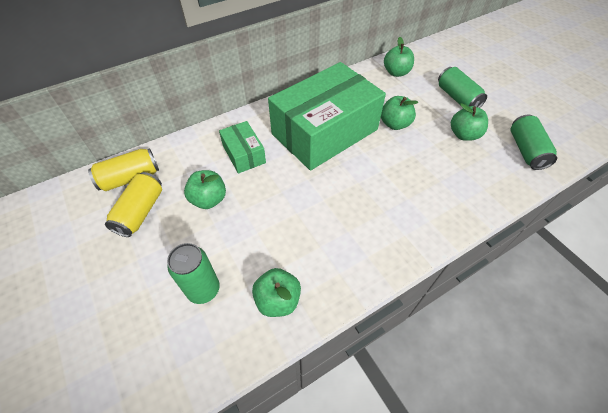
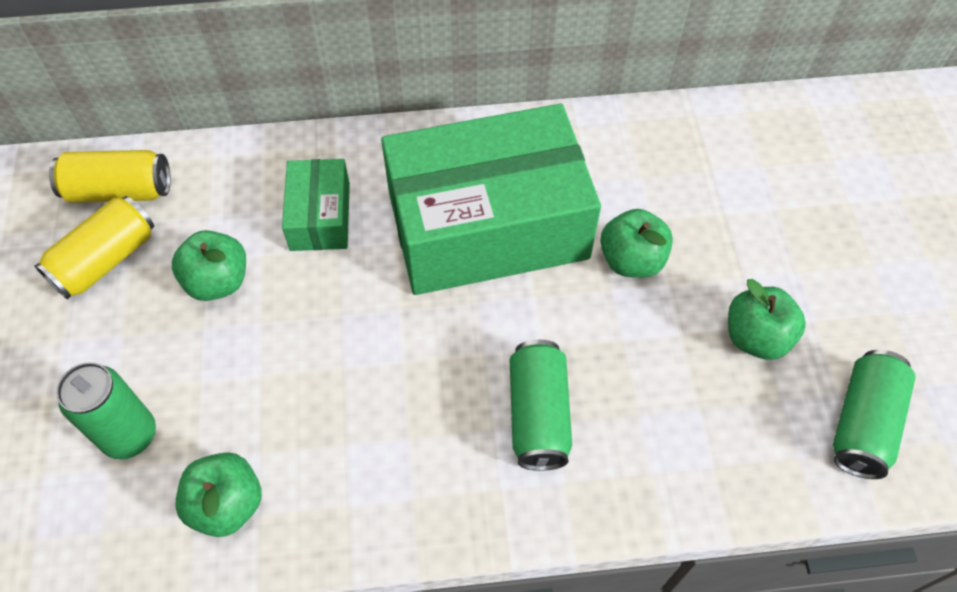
camera: 25 degrees right, 5 degrees up
green apple [384,37,414,77] -> none
green can [438,67,487,108] -> green can moved to [510,340,572,471]

